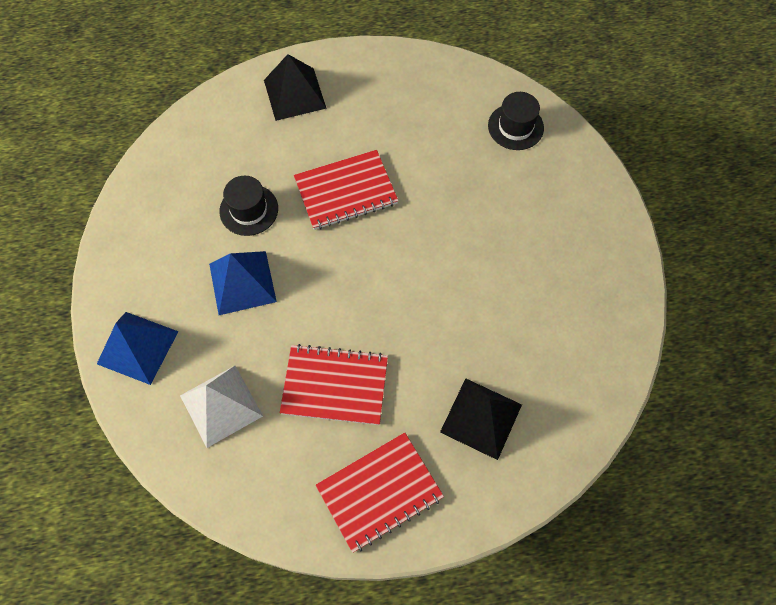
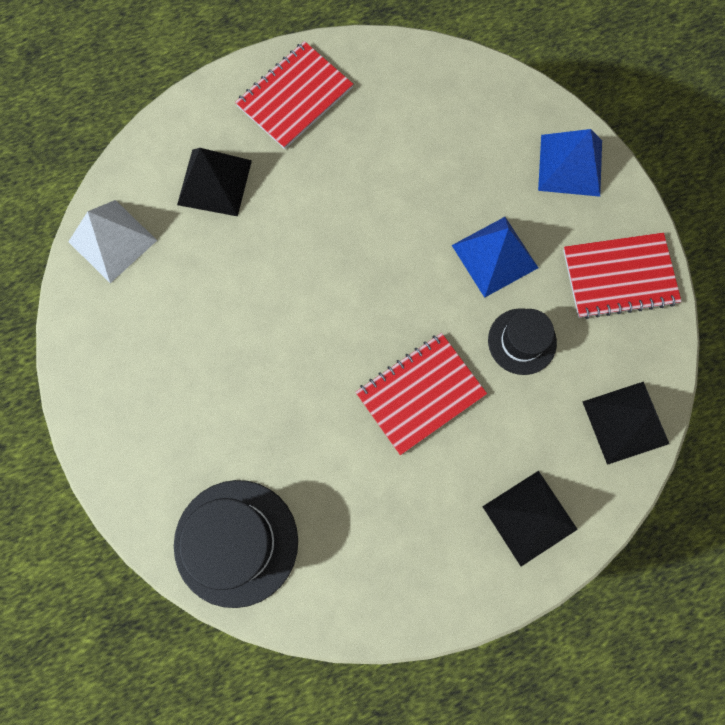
camera: 165 degrees right, 10 degrees up
white pyramid [180,366,263,448] -> white pyramid moved to [68,200,157,283]
red notebook [280,344,388,425] -> red notebook moved to [563,233,682,319]
black hat [488,92,544,150] -> black hat [174,480,298,608], size x1.70
none -> black pyramid [582,382,669,465]

